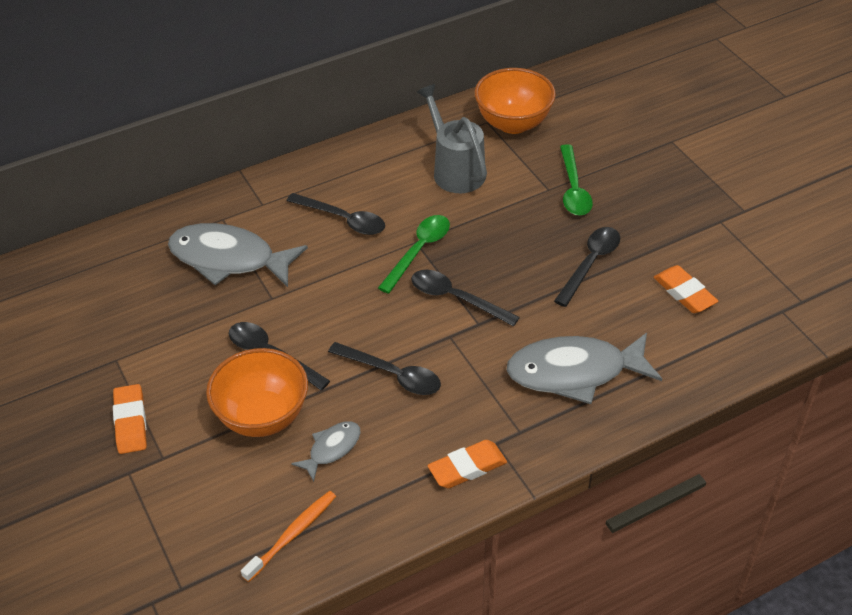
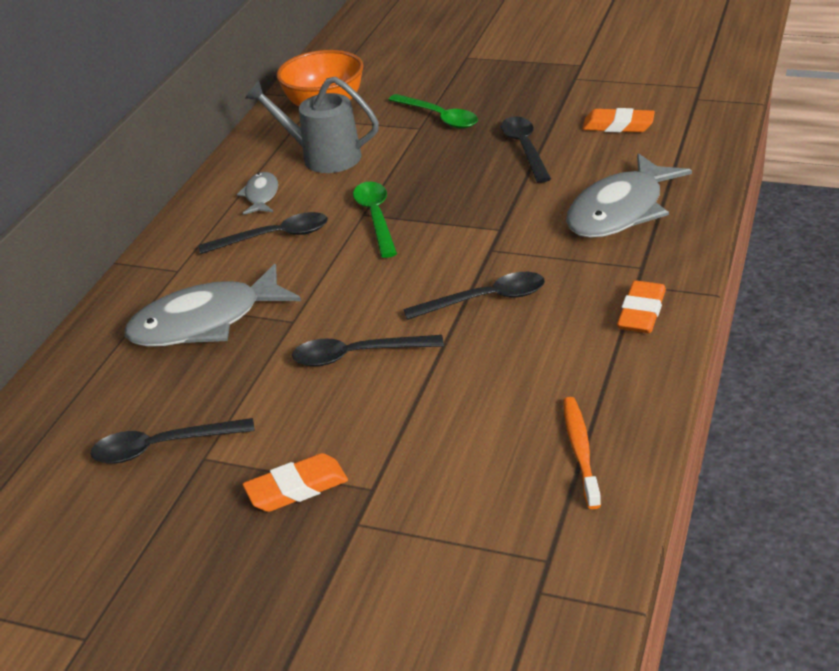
camera: 40 degrees left, 10 degrees down
orange eraser [113,384,147,454] -> orange eraser turned 60 degrees counterclockwise [243,453,348,512]
orange bowl [206,348,308,437] -> none
grey fish [291,421,361,482] -> grey fish moved to [237,172,278,215]
black spoon [411,270,520,326] -> black spoon moved to [90,418,255,464]

